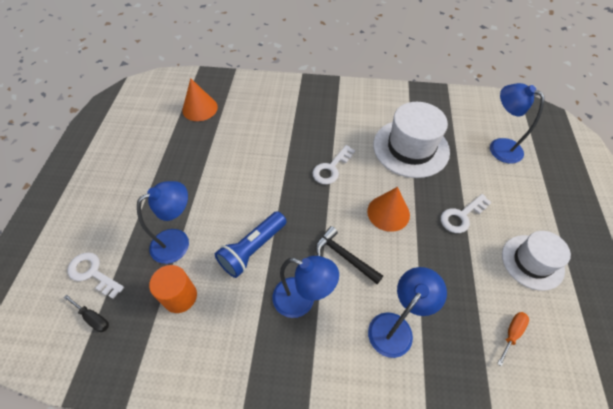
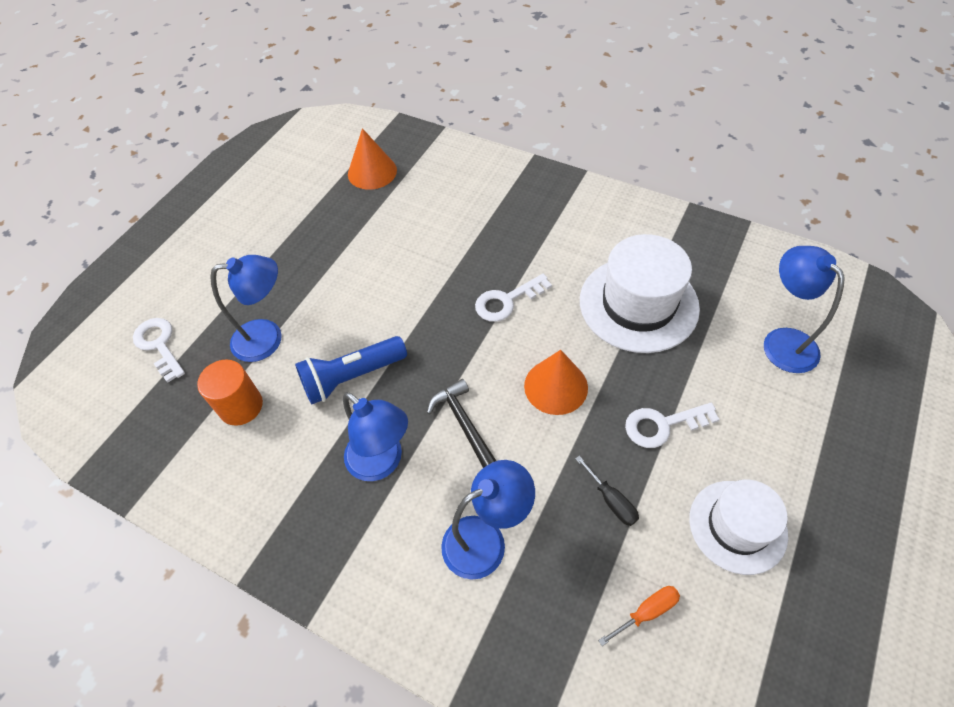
camera: 25 degrees right, 0 degrees up
black screwdriver [64,295,109,332] -> black screwdriver moved to [575,456,639,526]

